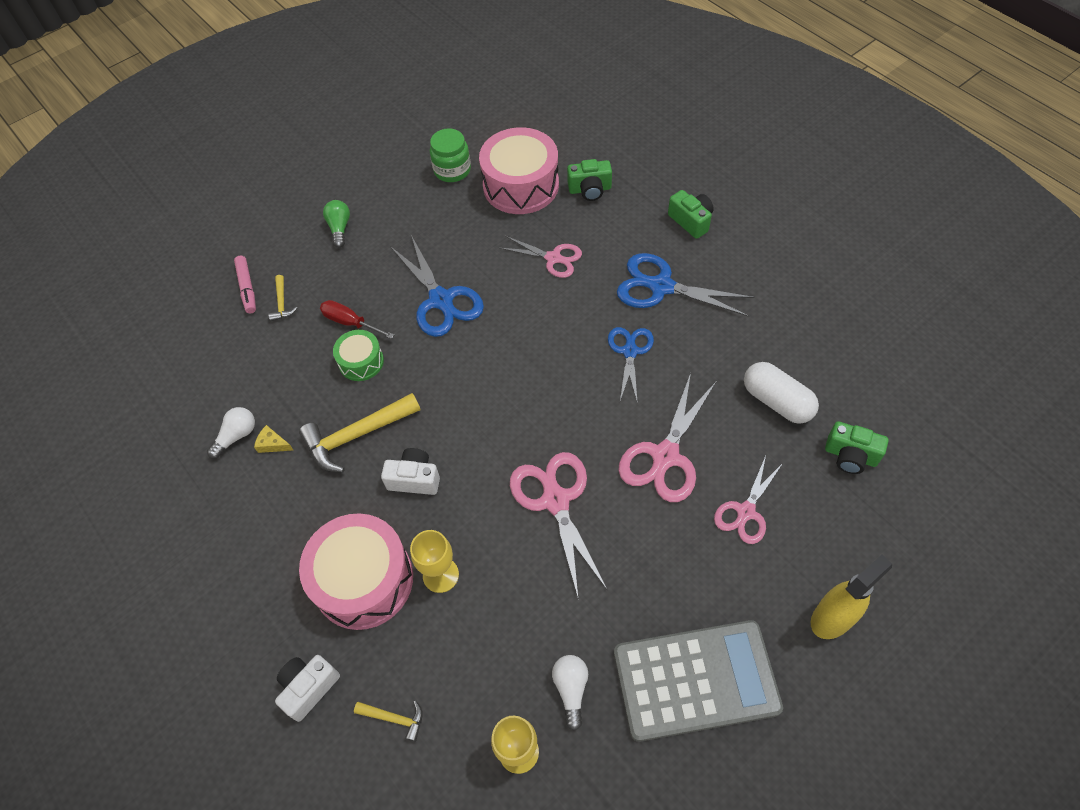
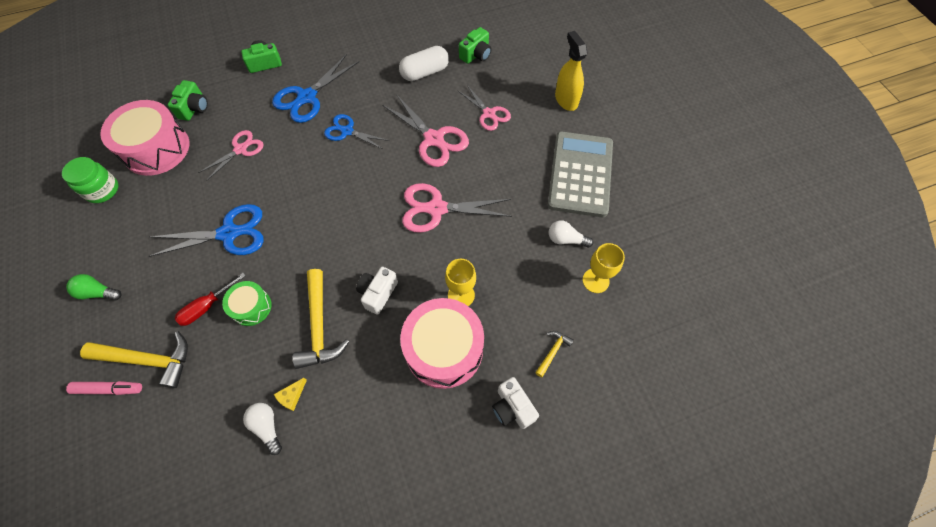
camera: 75 degrees left, 5 degrees up
yellow hammer [268,275,297,321] -> yellow hammer [80,331,188,388], size x2.02

